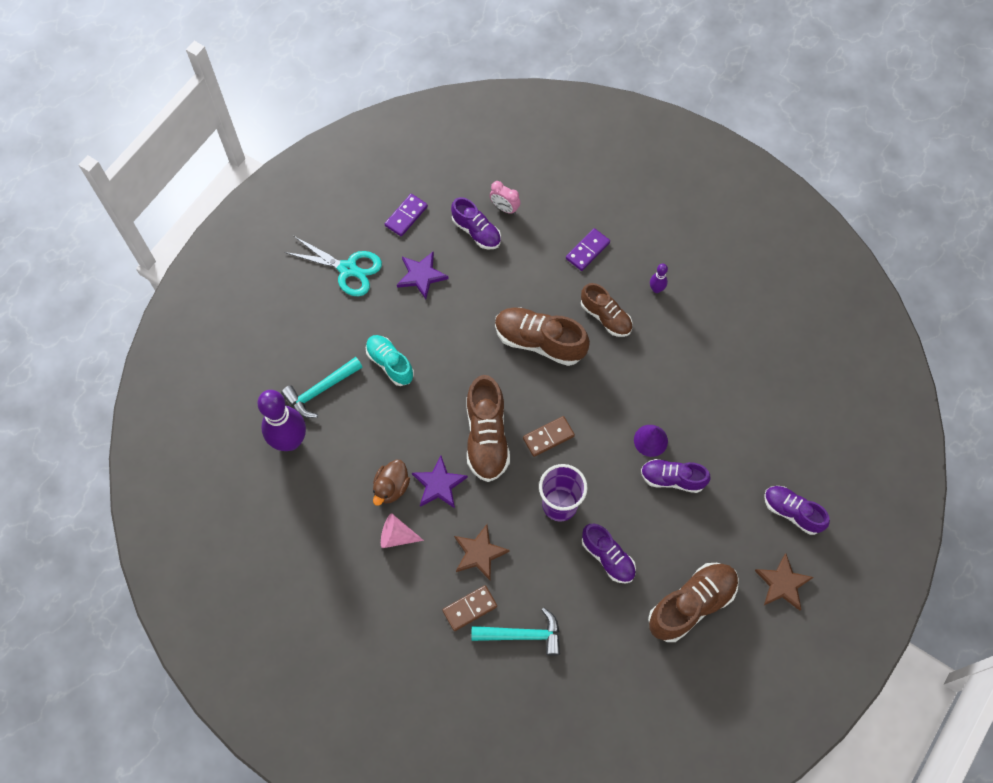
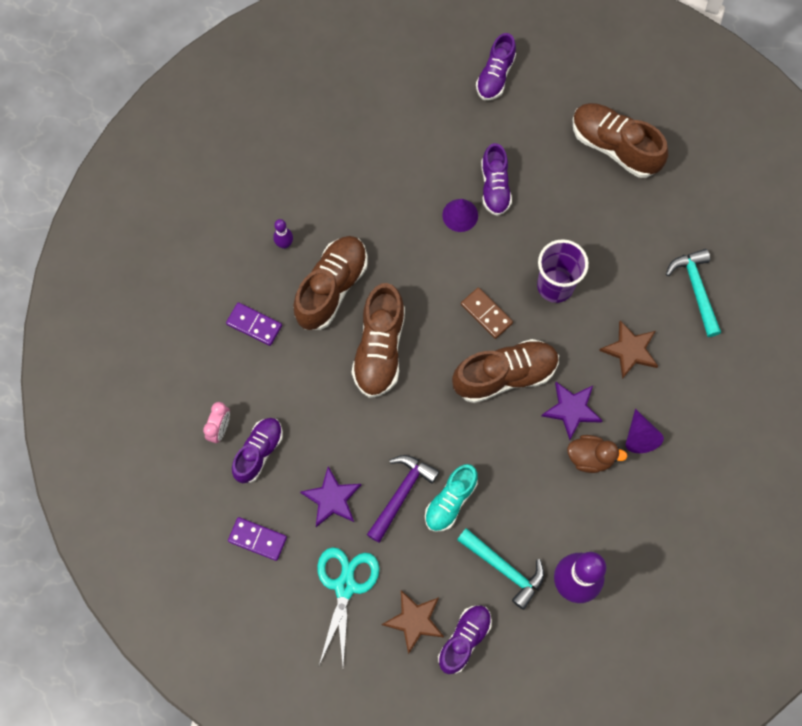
camera: 105 degrees left, 5 degrees up
pink cone [381,513,424,548] -> purple cone [626,409,664,453]
brown domino [443,585,497,631] -> none
brown shoe [581,283,633,337] -> brown shoe [293,236,368,330], size x1.53
purple shoe [582,524,636,583] -> purple shoe moved to [438,605,492,674]
brown star [755,553,814,611] -> brown star moved to [382,590,444,654]
none -> purple hammer [367,455,440,543]

